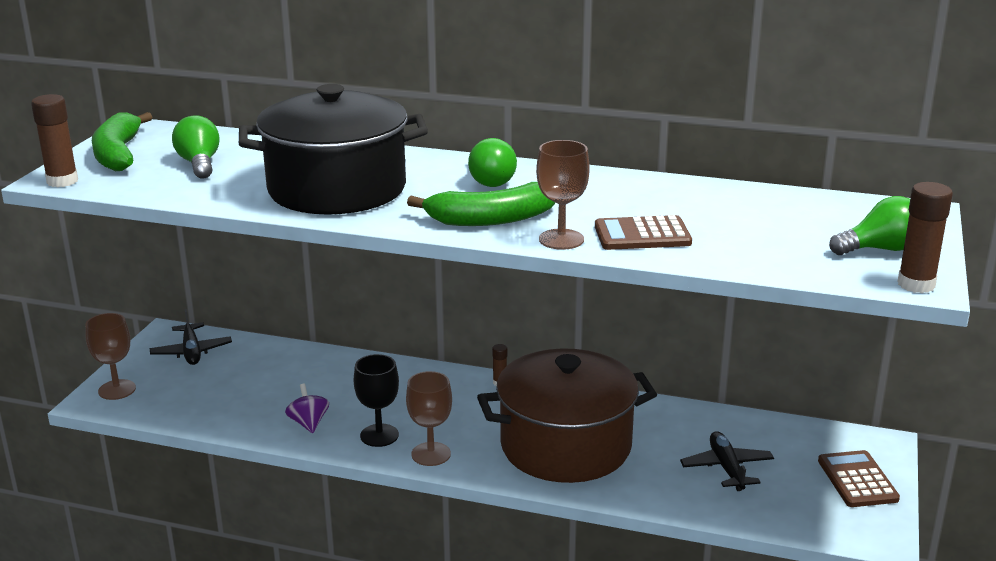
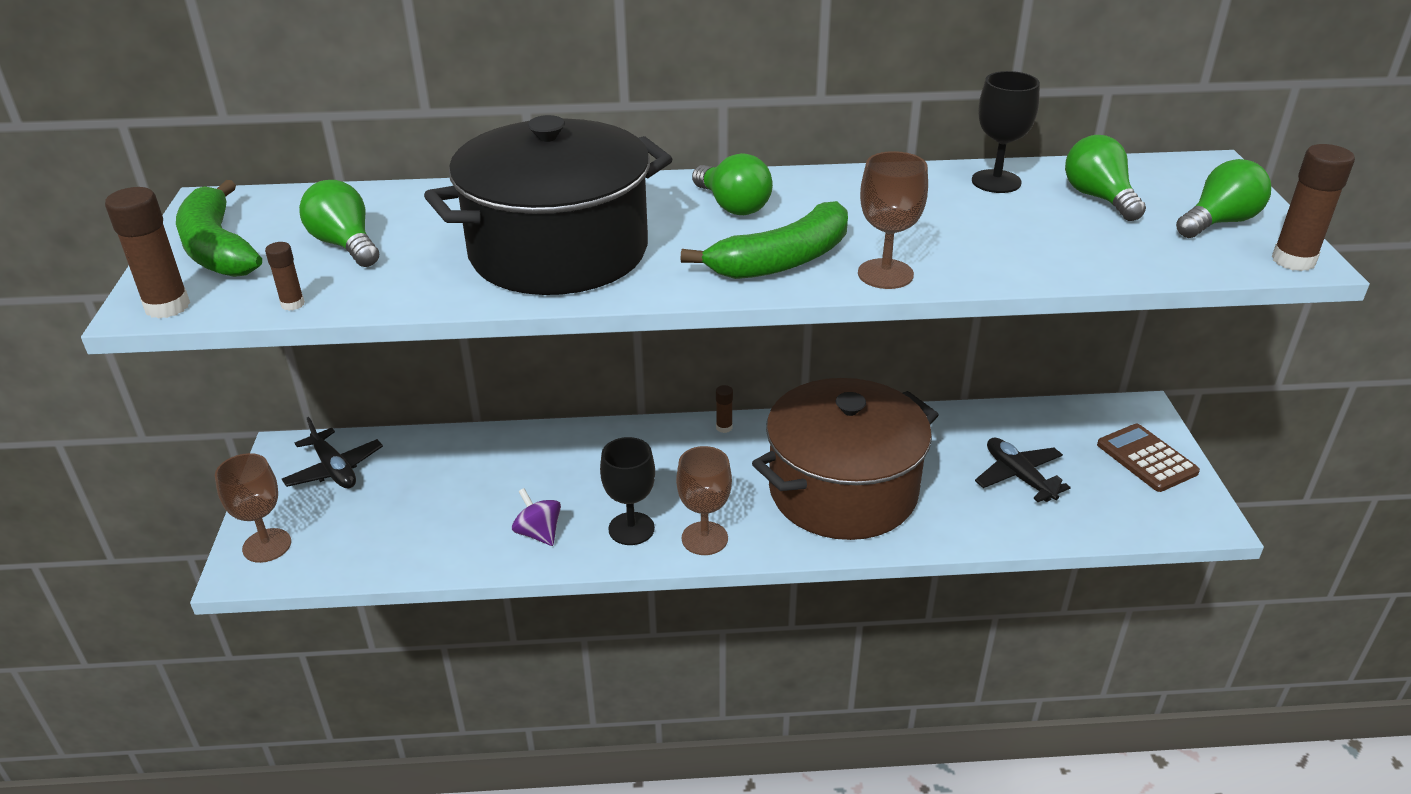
camera: 20 degrees left, 10 degrees up
brown calculator [595,215,692,250] -> none
none -> brown glue stick [265,242,305,311]
none -> black goblet [972,71,1040,193]
none -> green light bulb [1065,135,1146,221]

